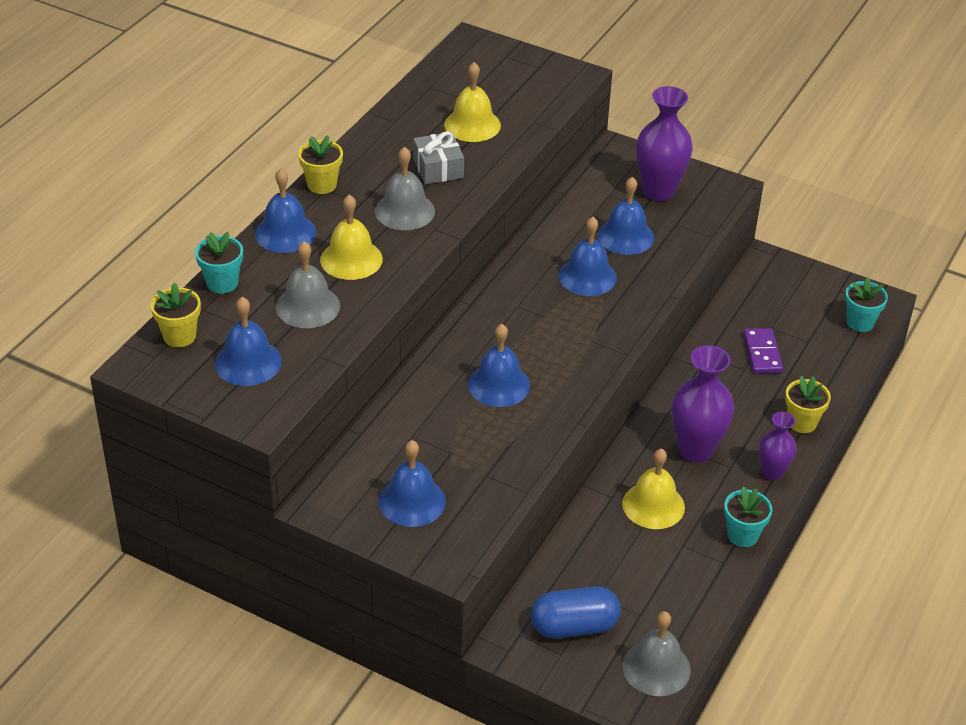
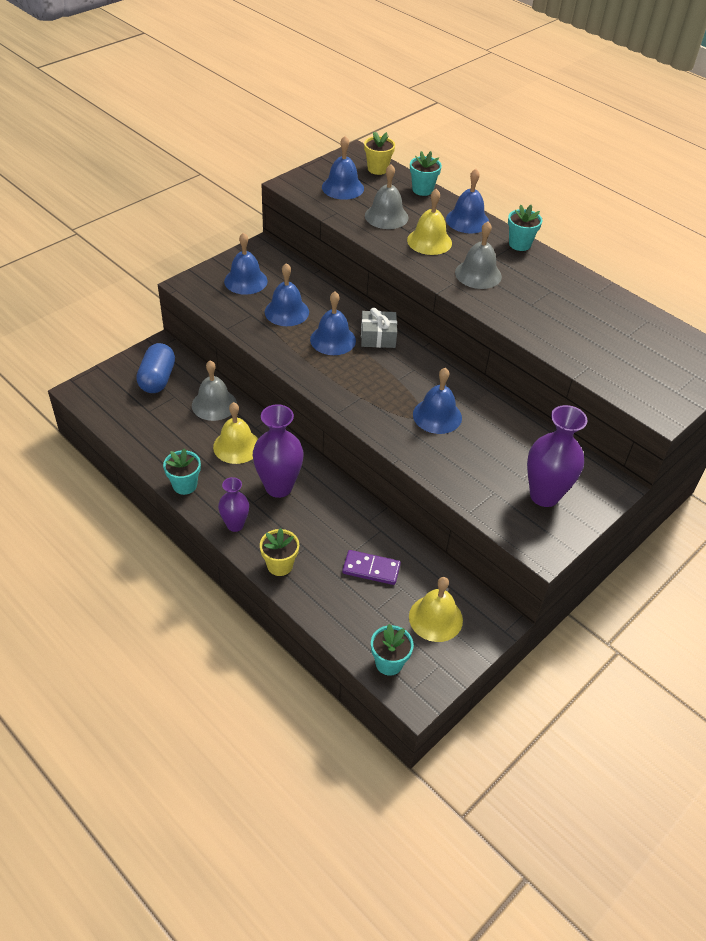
camera: 105 degrees right, 5 degrees up
yellow flower pot [298,135,343,194] -> turquoise flower pot [508,204,542,251]
grey gift [413,131,464,184] -> grey gift moved to [361,308,397,348]
yellow bell [444,62,501,142] -> yellow bell moved to [409,577,463,642]
blue bell [598,177,654,255] -> blue bell moved to [265,263,309,326]
grey bell [622,611,691,696] -> grey bell moved to [192,360,237,421]

